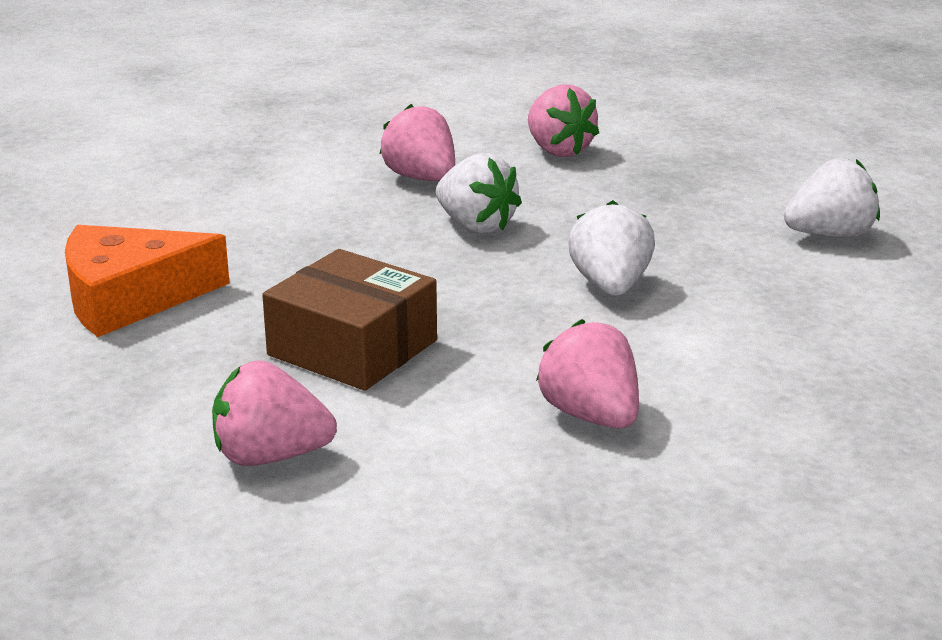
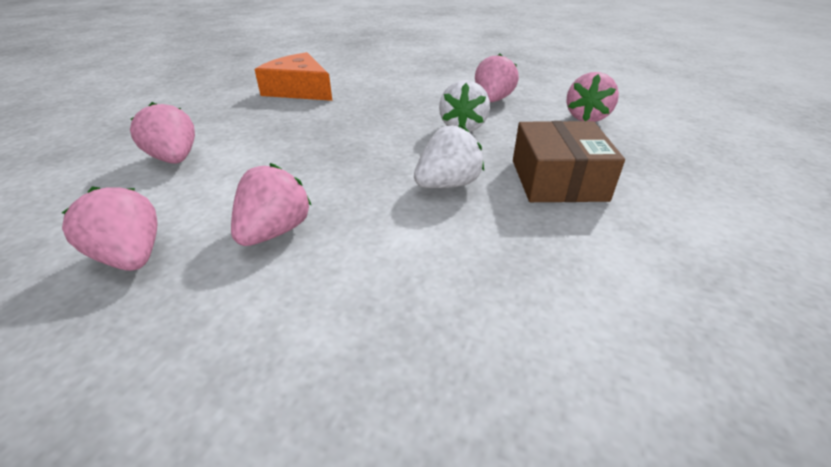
camera: 55 degrees right, 10 degrees up
brown box [262,249,437,391] -> brown box moved to [513,121,625,202]
white strawberry [784,158,880,237] -> none
none -> pink strawberry [61,186,157,271]

